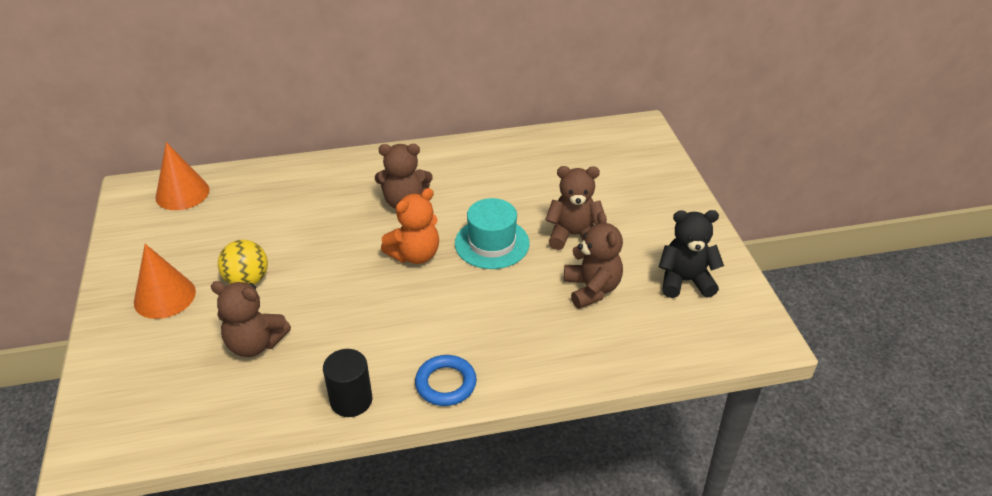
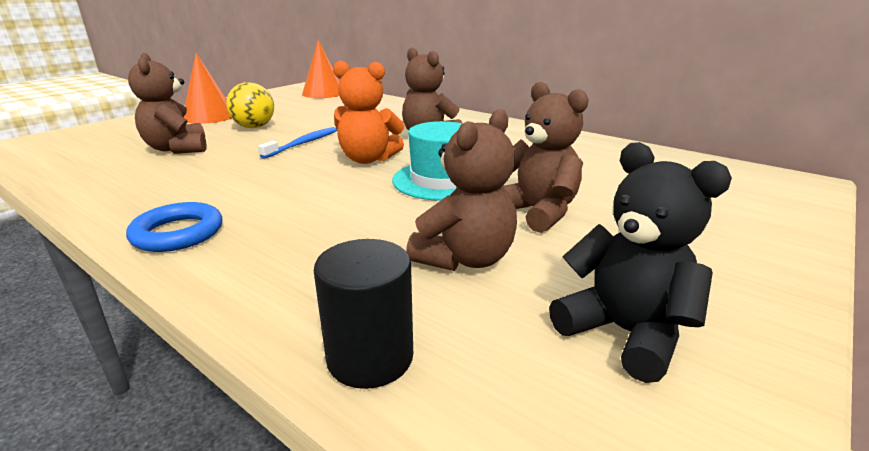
camera: 50 degrees right, 15 degrees down
black cylinder [323,349,372,417] -> black cylinder moved to [314,239,413,389]
none -> blue toothbrush [258,127,337,159]

